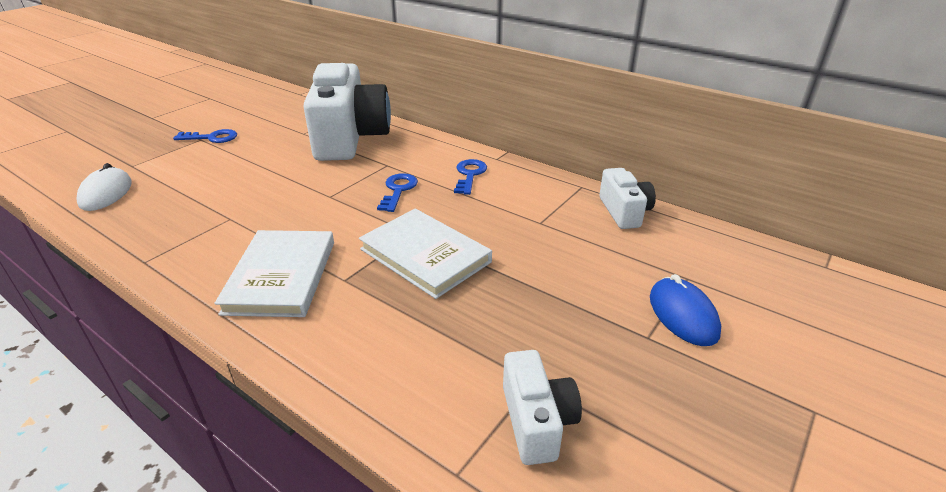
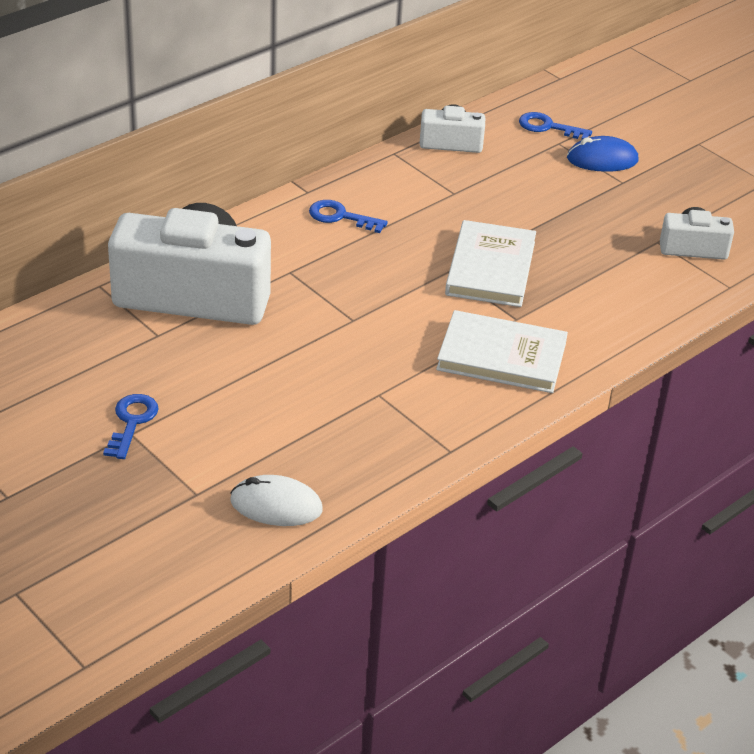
camera: 80 degrees left, 5 degrees up
white book [359,209,492,299] -> white book turned 45 degrees counterclockwise [445,220,536,307]
blue key [377,173,418,212] -> blue key moved to [519,112,592,140]

